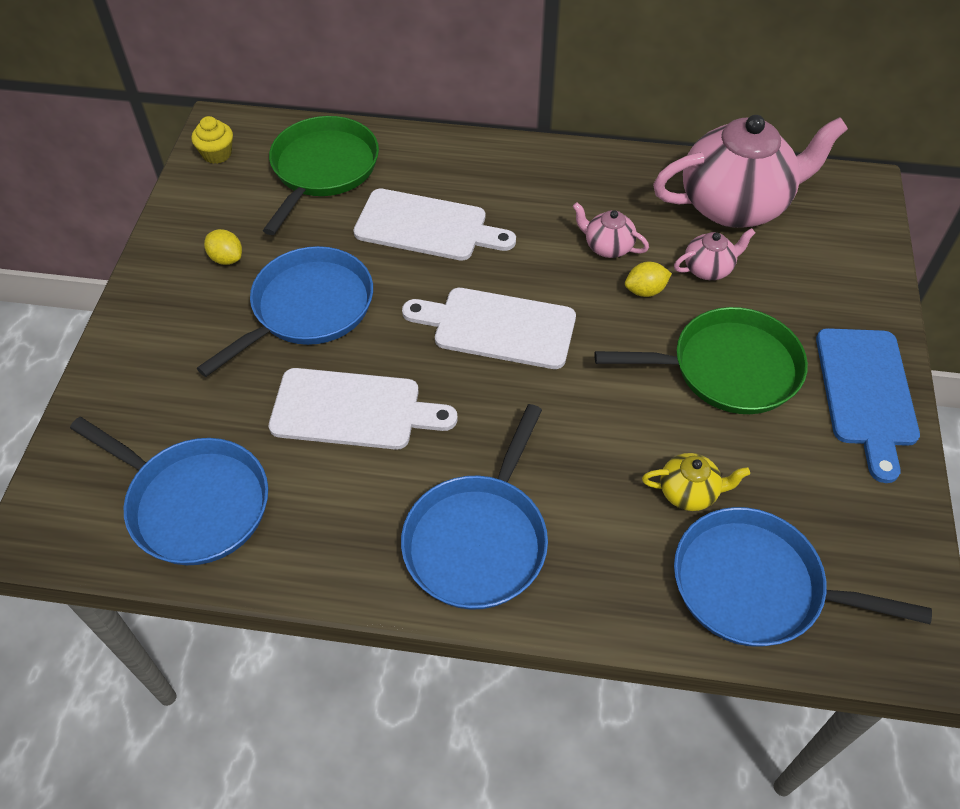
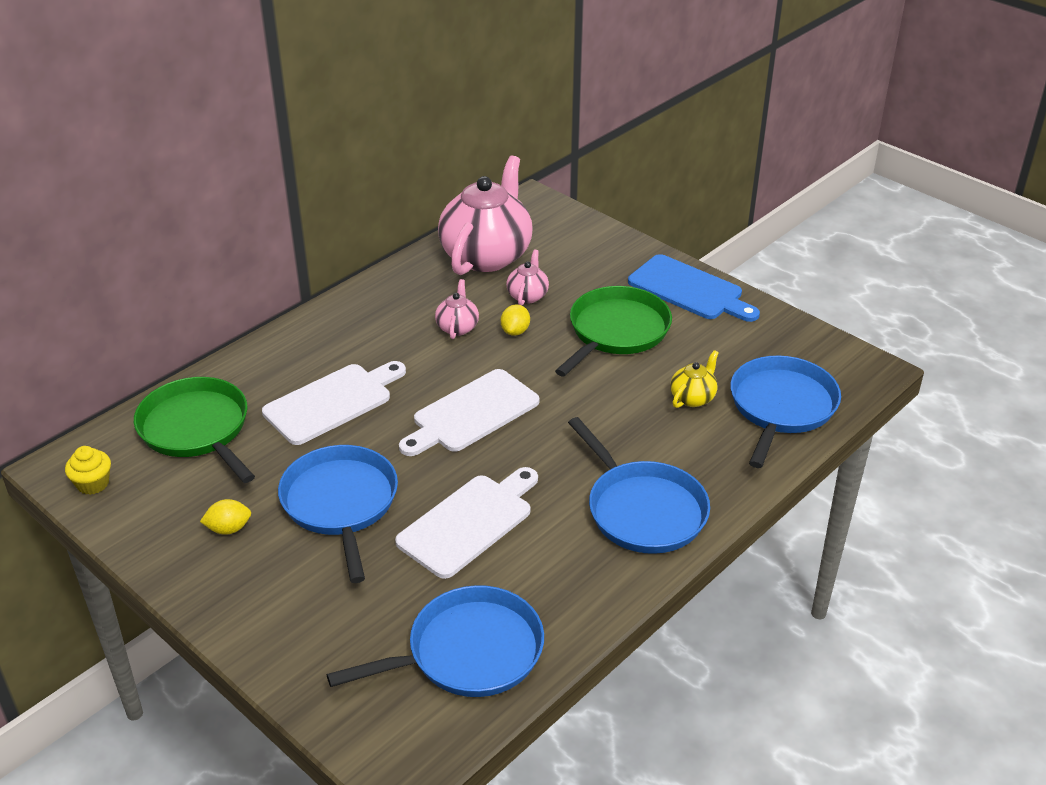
camera: 55 degrees left, 15 degrees down
pink teapot [572,202,649,258] -> pink teapot turned 120 degrees clockwise [435,279,479,339]
blue pan [674,507,932,647] -> blue pan turned 150 degrees clockwise [730,356,841,468]

